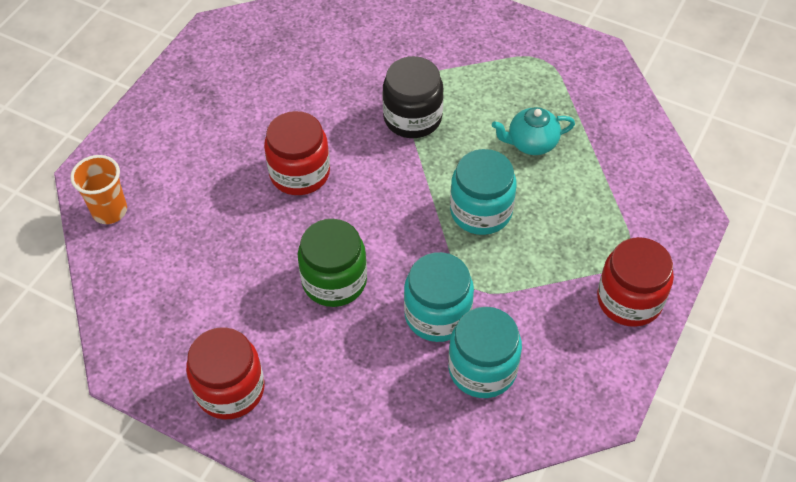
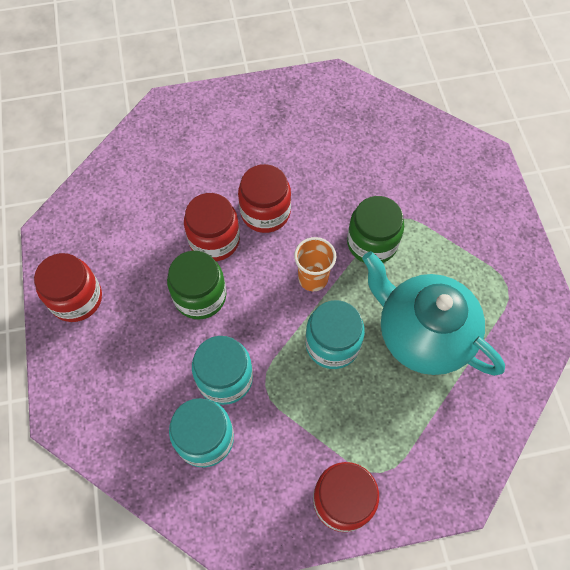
camera: 50 degrees right, 10 degrees up
orange cup [70,155,127,224] -> orange cup moved to [294,237,336,291]
black jar [383,56,443,138] -> green jar [347,196,404,263]
turquoise teapot [492,107,575,155] -> turquoise teapot [362,251,505,376], size x2.11
none -> red jar [184,193,240,261]

